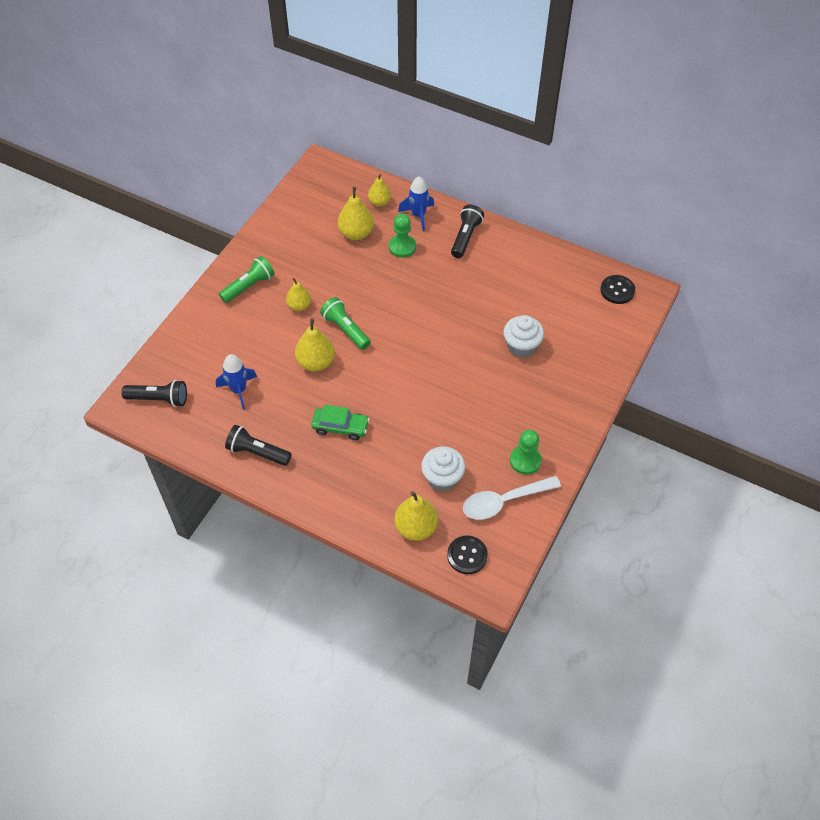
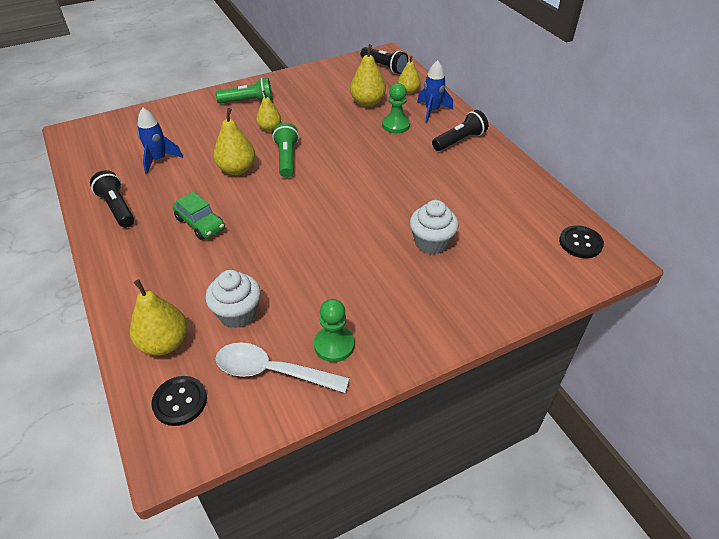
camera: 35 degrees right, 10 degrees down
black flashlight [121,380,187,407] -> black flashlight moved to [361,47,408,74]

